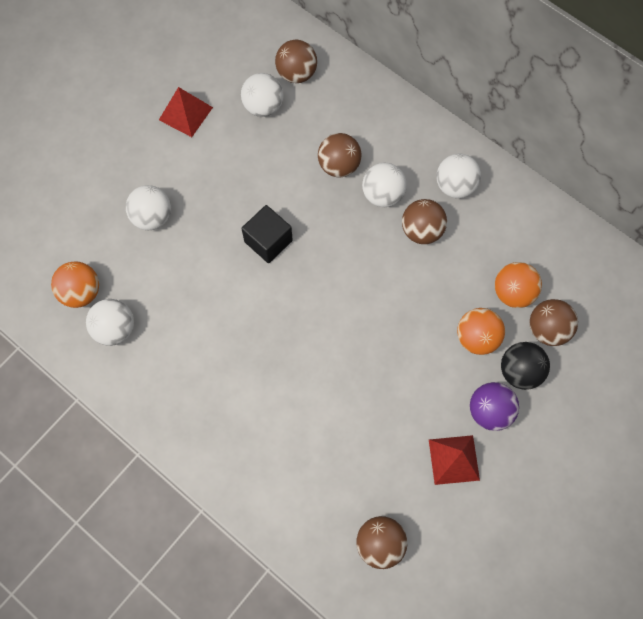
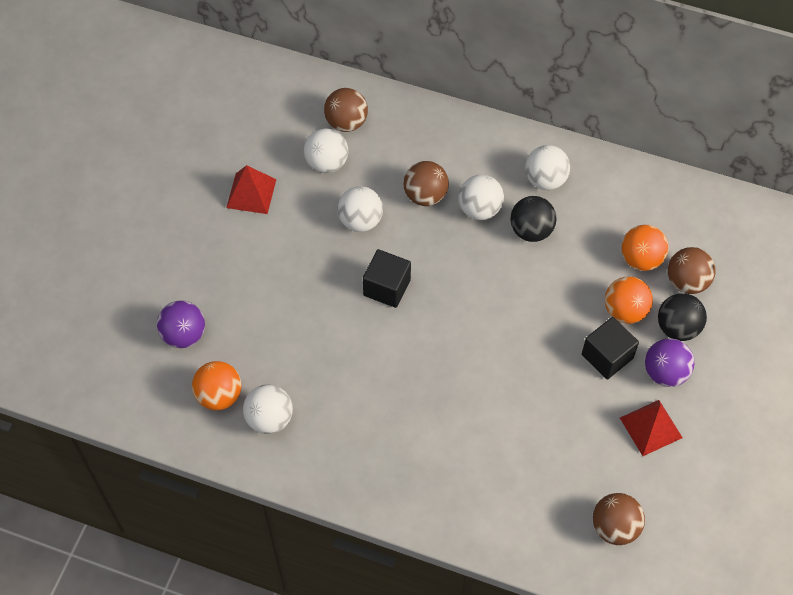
camera: 20 degrees left, 10 degrees down
white ball [126,185,171,230] -> white ball moved to [337,186,383,232]
brown ball [402,199,447,244] -> black ball [510,196,557,242]
none -> purple ball [157,300,205,348]
none -> black cube [582,317,639,380]

